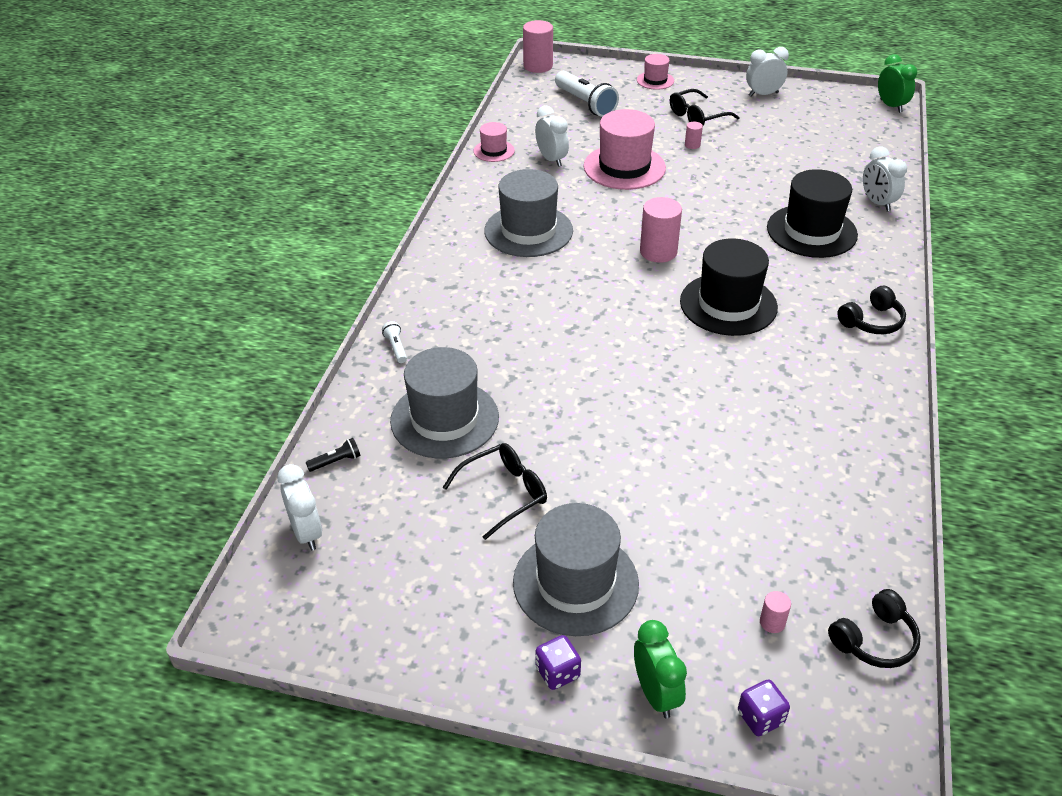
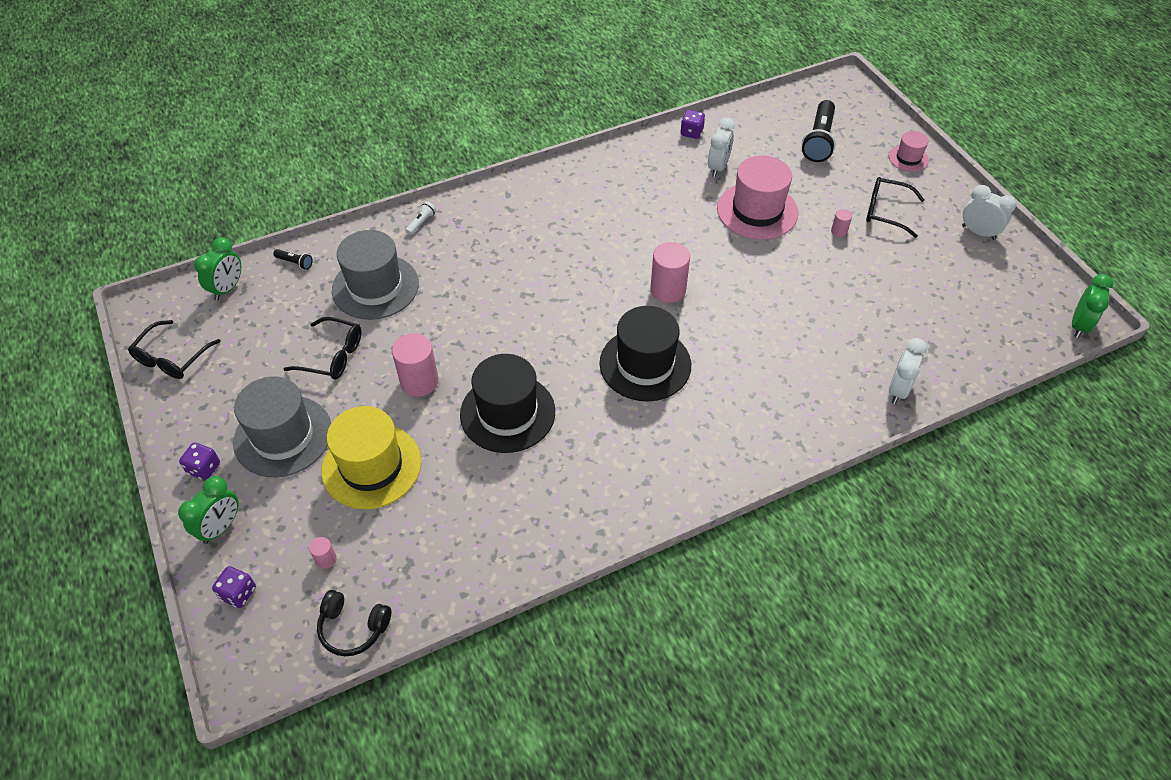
camera: 50 degrees right, 10 degrees up
white clock [277,464,322,551] -> green clock [194,237,241,300]
pink hat [474,122,515,162] -> purple dice [680,110,705,139]
grey hat [484,169,573,257] -> none
pink cylinder [523,20,553,73] -> pink cylinder moved to [392,333,439,397]
white flashlight [555,71,619,117] -> black flashlight [802,100,836,162]
black hat [767,169,858,258] -> black hat moved to [460,354,555,453]
black headphones [837,286,906,334] -> none
none -> black glasses [128,320,221,379]
none -> yellow hat [321,406,421,509]

